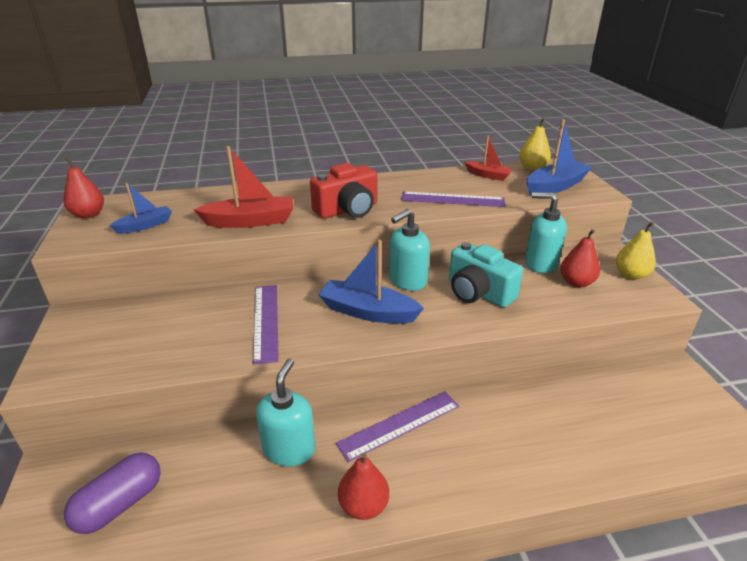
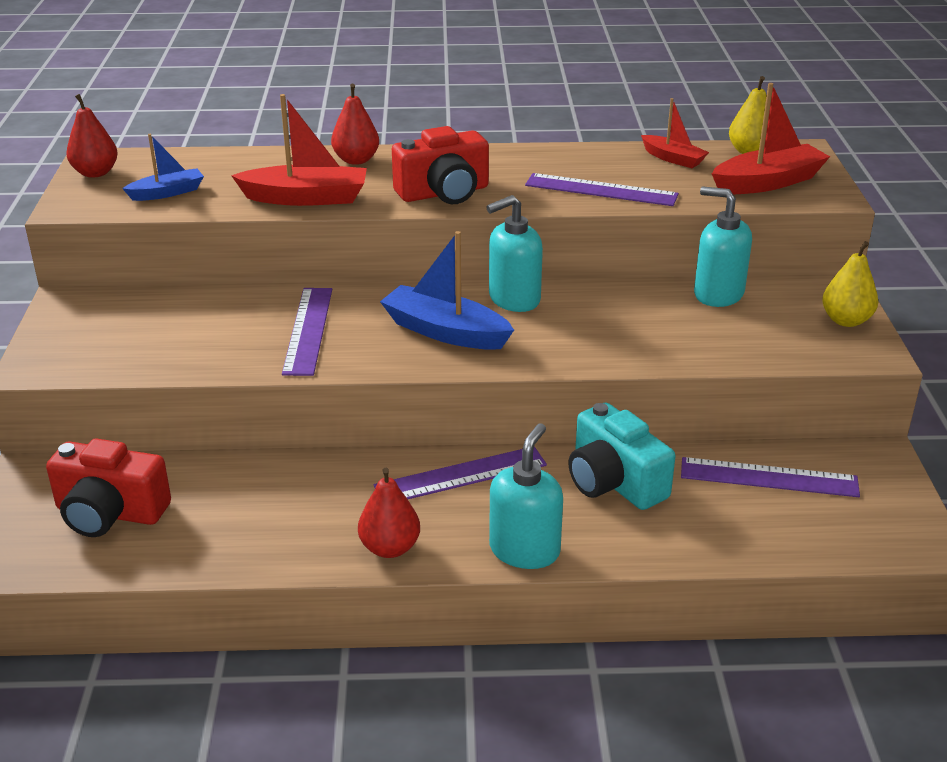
camera: 10 degrees right, 0 degrees up
purple capsule [64,452,161,534] -> red camera [46,438,171,537]
turquoise soap dispenser [256,359,315,466] -> turquoise soap dispenser moved to [489,423,563,569]
turquoise camera [449,242,523,308] -> turquoise camera moved to [568,402,676,510]
blue boat [527,119,592,196] -> red boat [712,83,830,194]
red pear [560,229,600,288] -> red pear moved to [331,84,379,165]
none -> purple ruler [681,457,860,497]

